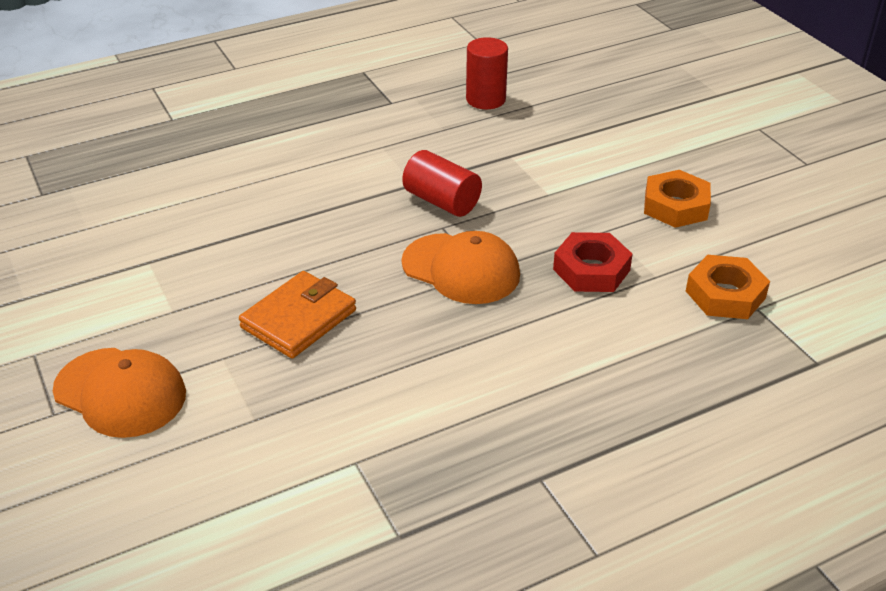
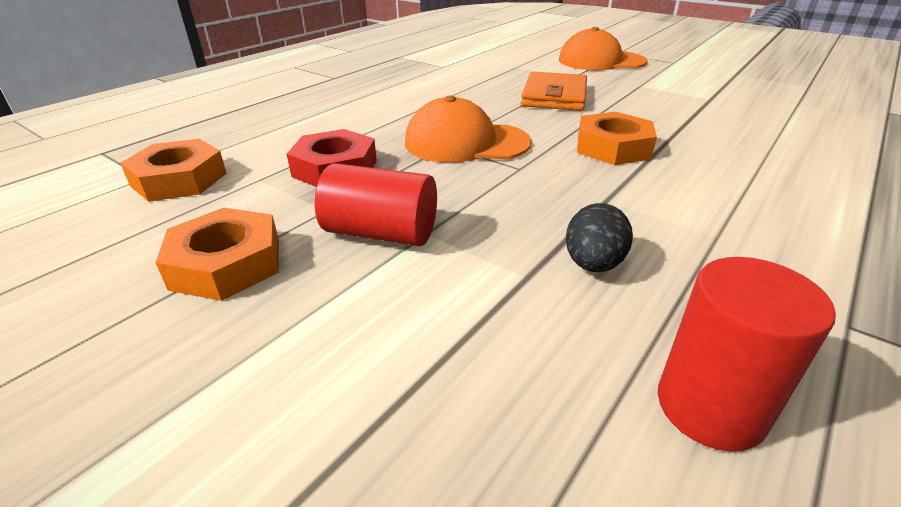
camera: 155 degrees right, 5 degrees down
red cylinder [402,150,482,217] -> red cylinder moved to [315,163,437,246]
none -> black egg [566,203,633,272]
none -> orange nut [577,112,657,165]

